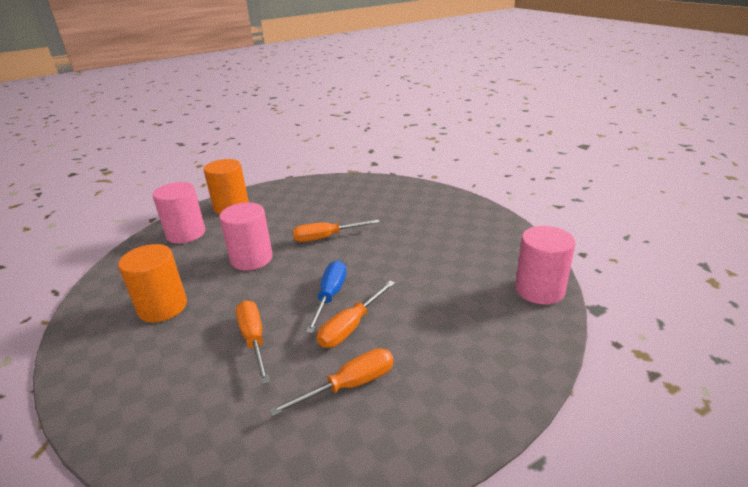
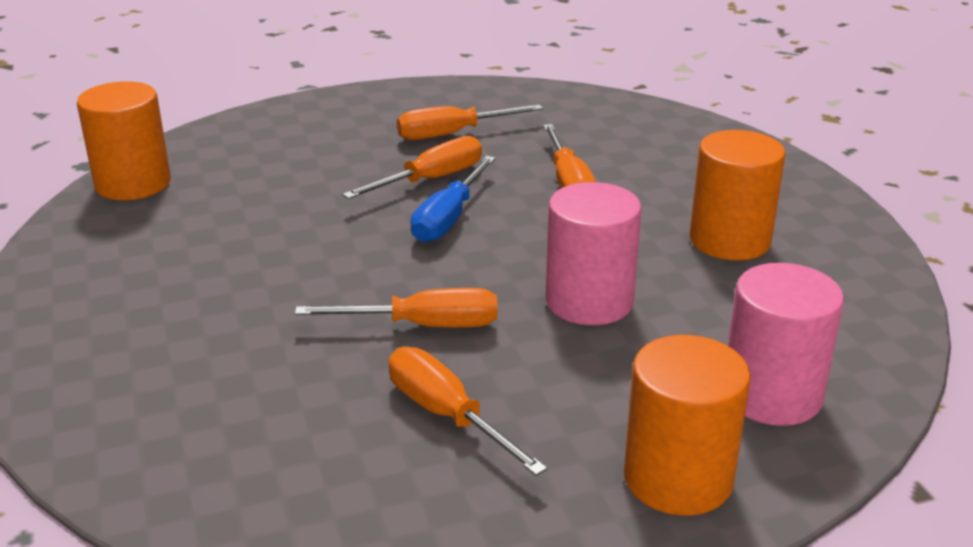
camera: 170 degrees left, 0 degrees up
pink cylinder [515,226,576,305] -> orange cylinder [77,81,171,200]
none -> orange screwdriver [389,347,547,476]

